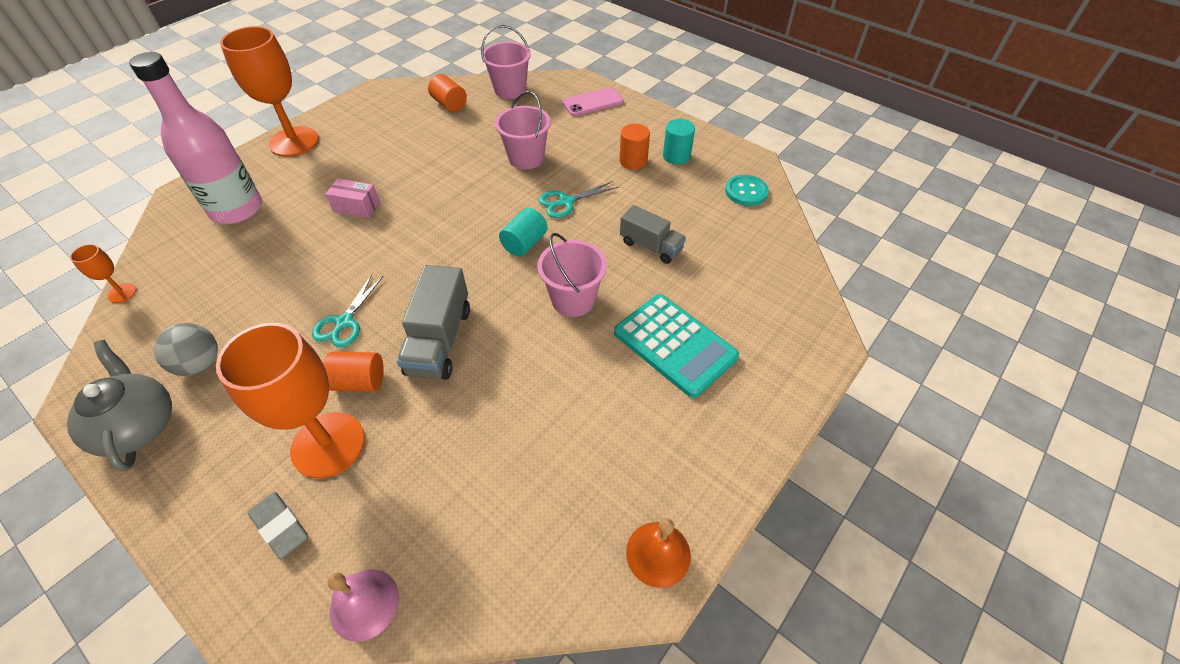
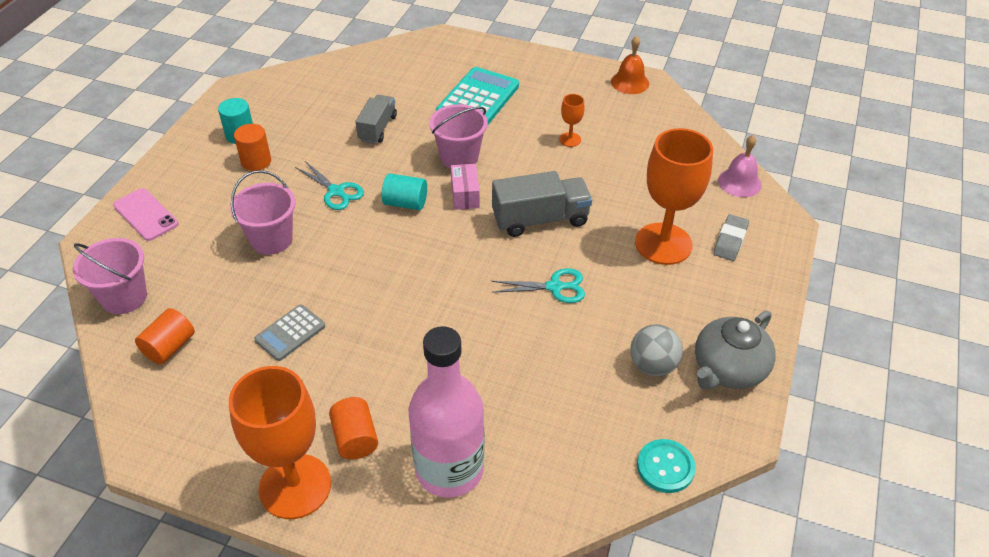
camera: 110 degrees left, 5 degrees down
orange goblet [70,244,136,303] -> orange goblet moved to [559,94,585,147]
orange cylinder [323,352,384,392] -> orange cylinder moved to [329,397,378,460]
pink box [326,179,380,218] -> pink box moved to [451,164,480,210]
turquoise button [725,175,769,206] -> turquoise button moved to [637,439,696,493]
none -> grey calculator [254,305,325,361]

